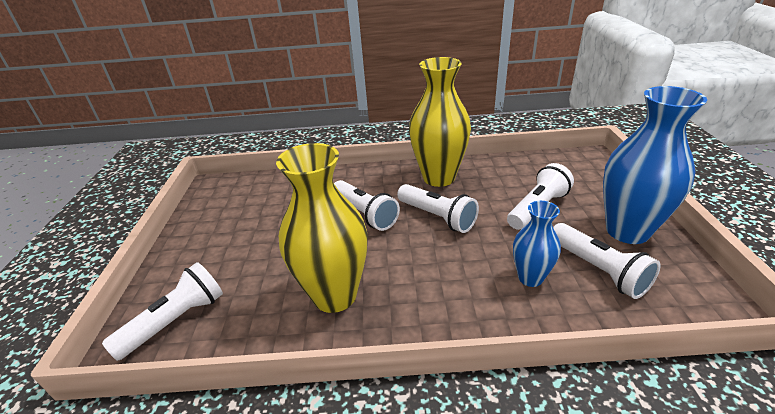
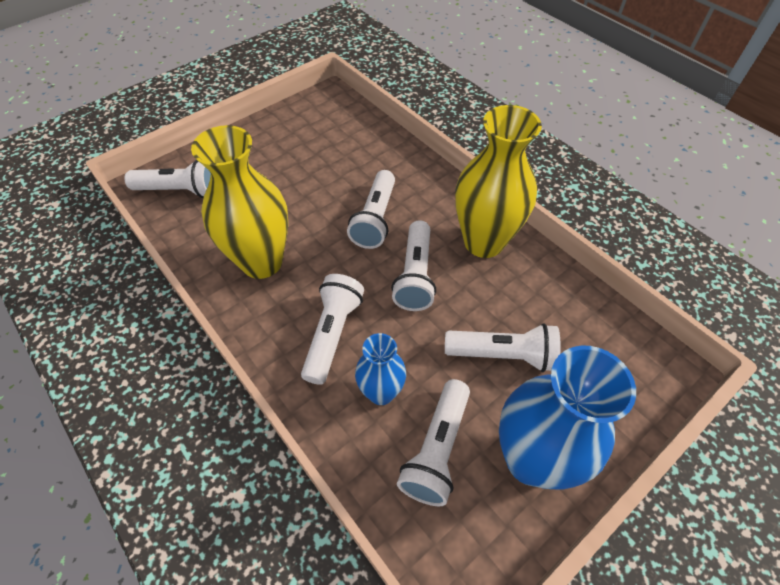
camera: 50 degrees right, 20 degrees up
none -> white flashlight [301,274,364,385]

